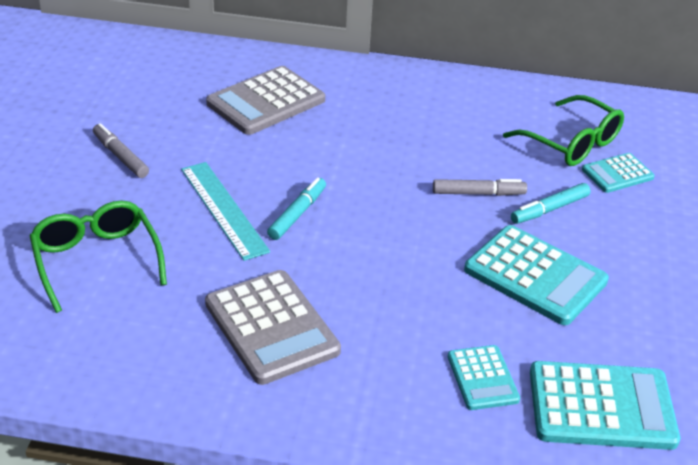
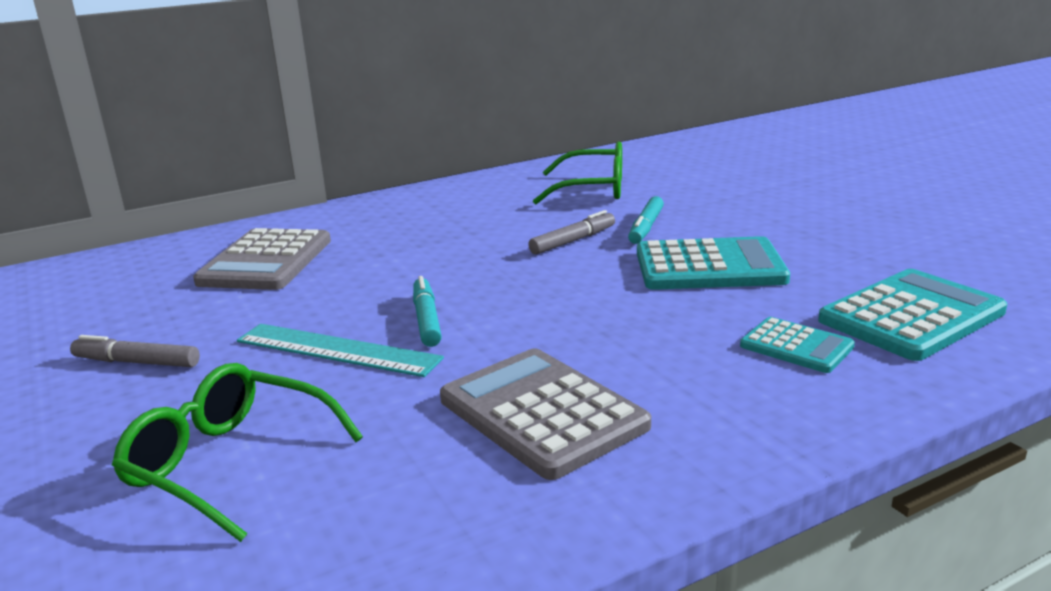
camera: 35 degrees left, 15 degrees down
grey calculator [205,270,341,385] -> grey calculator turned 150 degrees counterclockwise [440,348,651,480]
turquoise calculator [582,153,655,193] -> none

